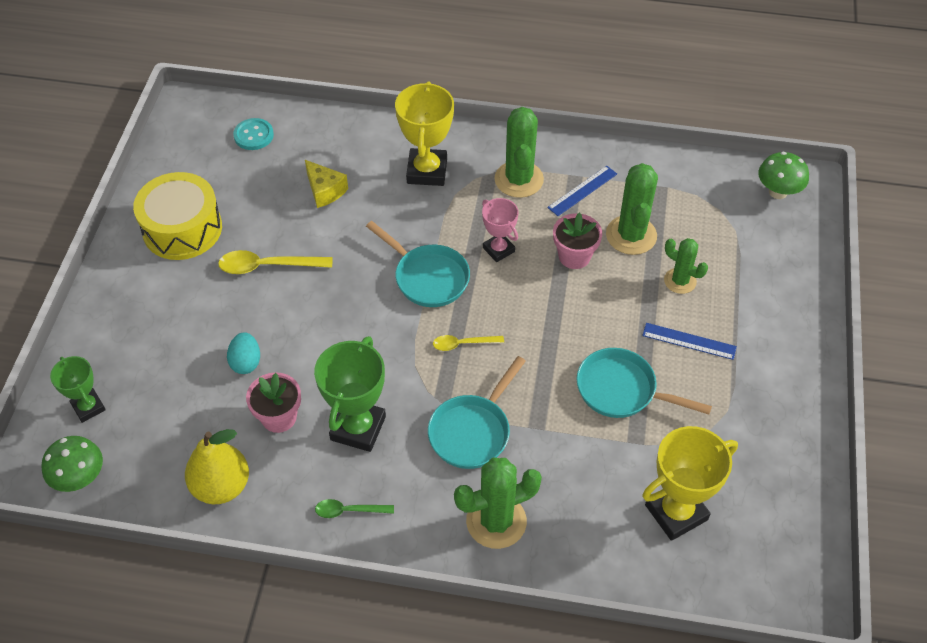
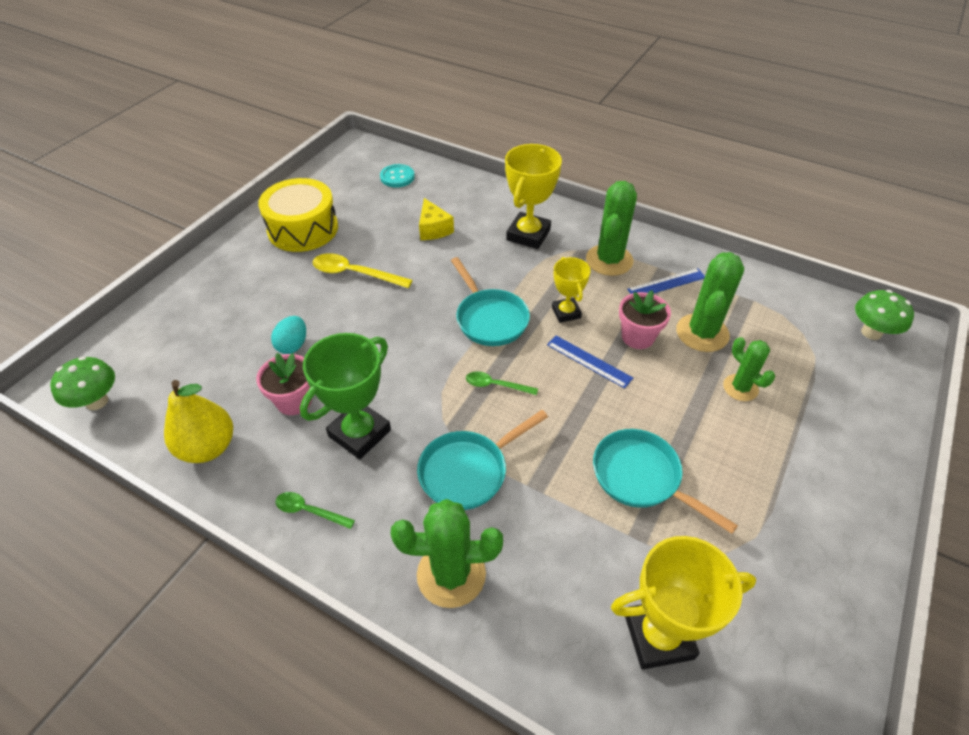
camera: 20 degrees right, 5 degrees down
green trophy [50,356,106,423] -> none
yellow spoon [433,335,504,351] -> green spoon [466,371,538,395]
pink trophy [482,198,519,262] -> yellow trophy [552,257,591,323]
blue ruler [642,323,737,360] -> blue ruler moved to [547,336,633,389]

